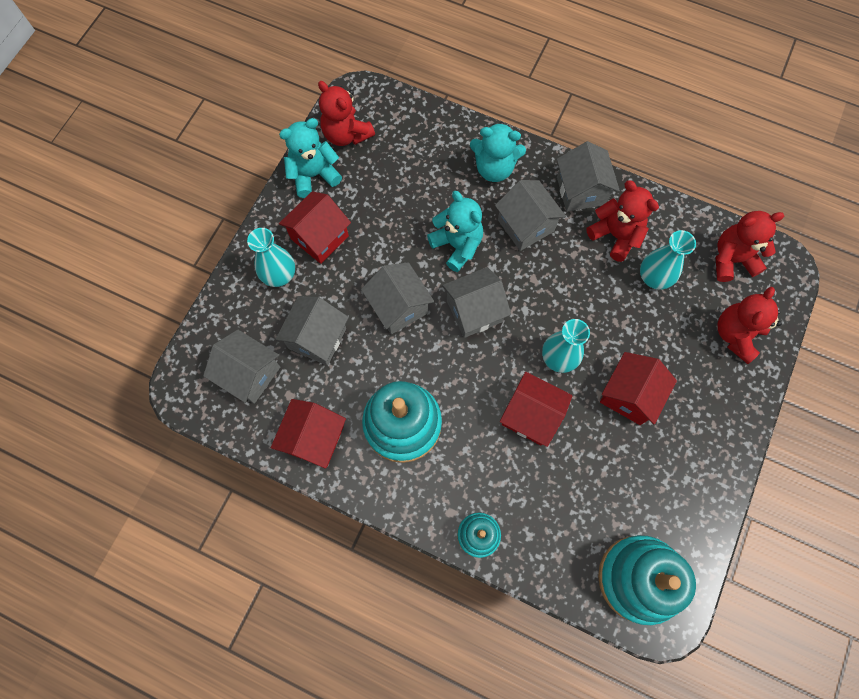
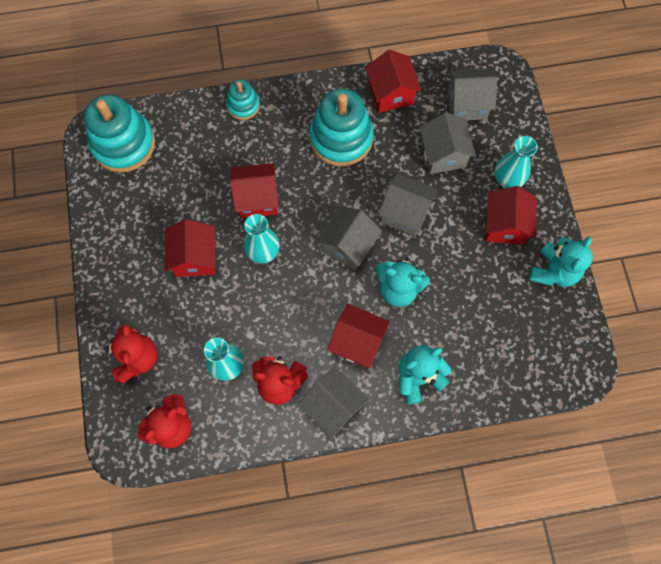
camera: 145 degrees right, 0 degrees up
red teddy bear [318,81,375,146] -> none
grey house [495,180,566,251] -> red house [327,304,390,368]

